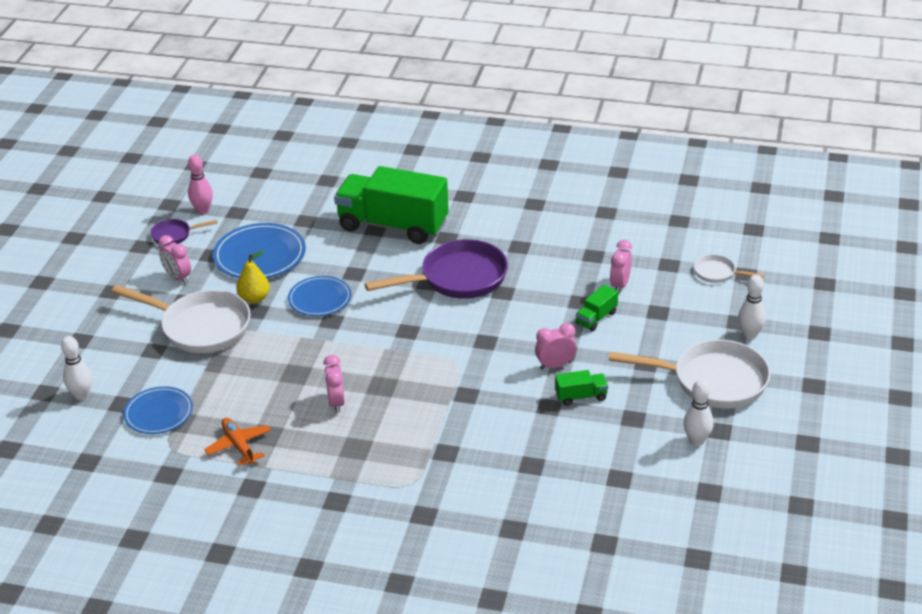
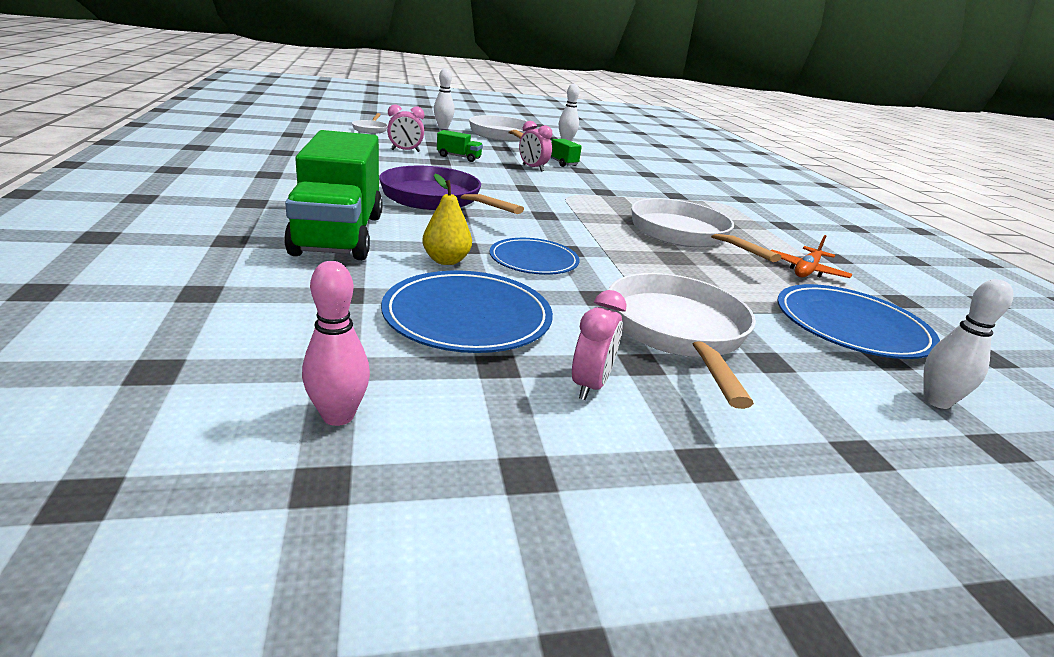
camera: 120 degrees left, 10 degrees down
blue plate [123,386,193,434] -> blue plate [777,284,940,359], size x1.51
purple pan [150,219,218,245] -> none
yellow pear [236,250,270,303] -> yellow pear moved to [422,174,472,265]
pink clock [323,355,345,413] -> white pan [631,198,781,262]

